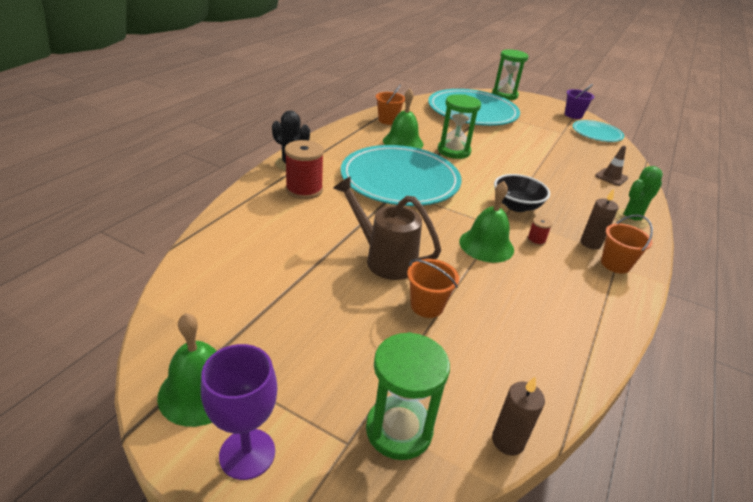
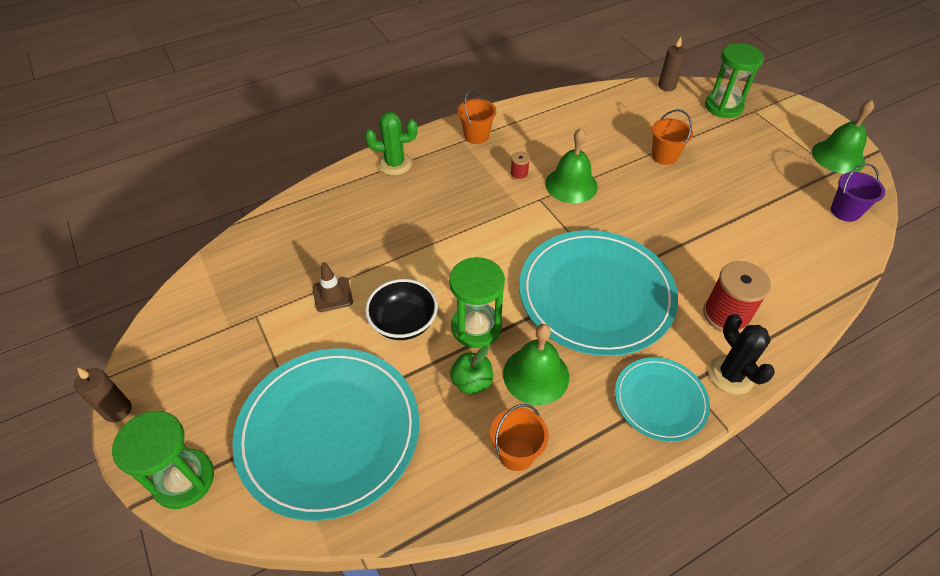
camera: 145 degrees left, 15 degrees up
purple goblet [201,344,277,480] -> none
brown watering can [333,176,441,280] -> none
black bowl [494,174,550,212] -> black bowl moved to [365,279,438,340]
purple bucket [565,84,594,119] -> purple bucket moved to [831,163,885,222]
turquoise plate [573,120,624,142] -> turquoise plate moved to [615,357,710,442]
brown candle [580,189,618,249] -> brown candle moved to [74,368,132,422]
brown traffic cone [595,145,628,186] -> brown traffic cone moved to [313,262,353,312]
none -> green apple [450,346,493,395]

